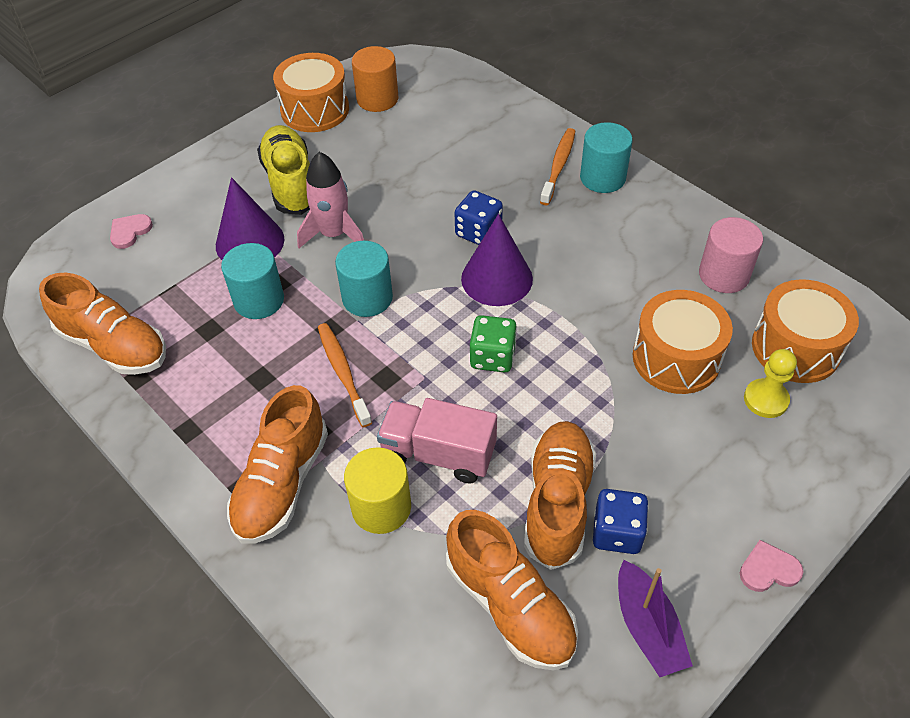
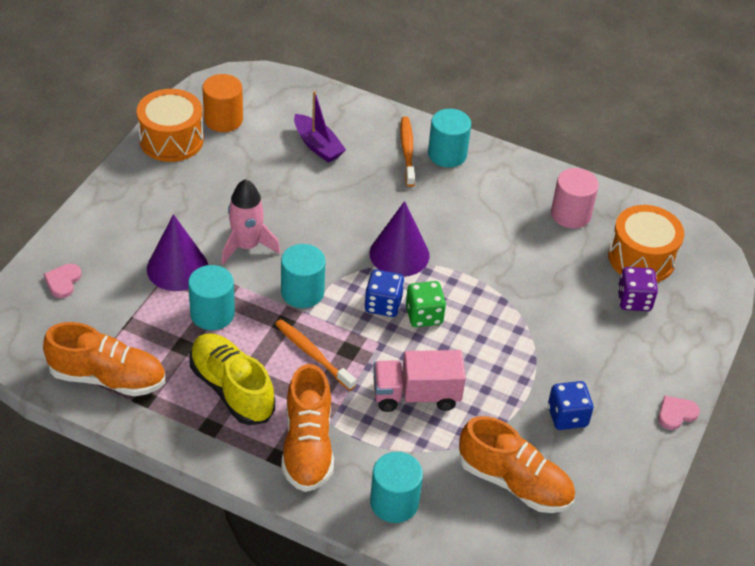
camera: 25 degrees left, 5 degrees down
yellow shoe [257,125,310,215] -> yellow shoe moved to [190,333,275,425]
yellow cylinder [344,447,411,534] -> none
blue dice [454,190,503,245] -> blue dice moved to [364,270,404,317]
orange shoe [524,421,596,570] -> none
purple boat [618,560,693,677] -> purple boat moved to [294,91,346,163]
orange drum [633,290,733,394] -> none
yellow pawn [744,349,797,418] -> purple dice [618,267,658,311]
none -> turquoise cylinder [370,452,423,523]

